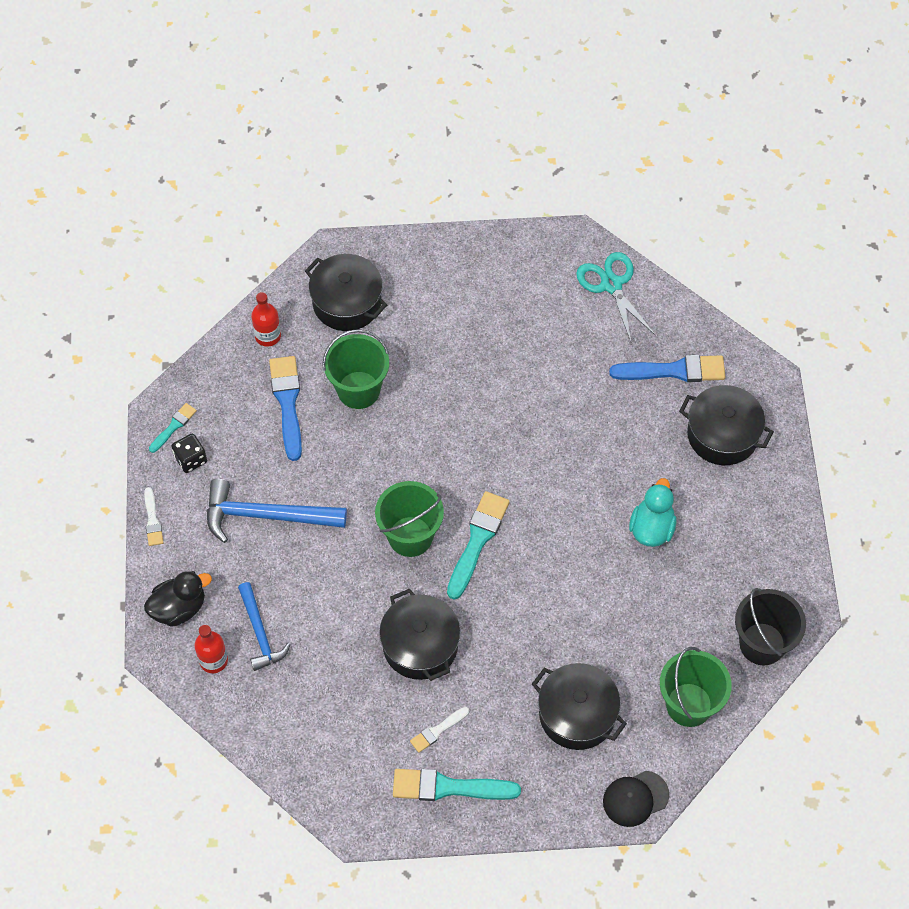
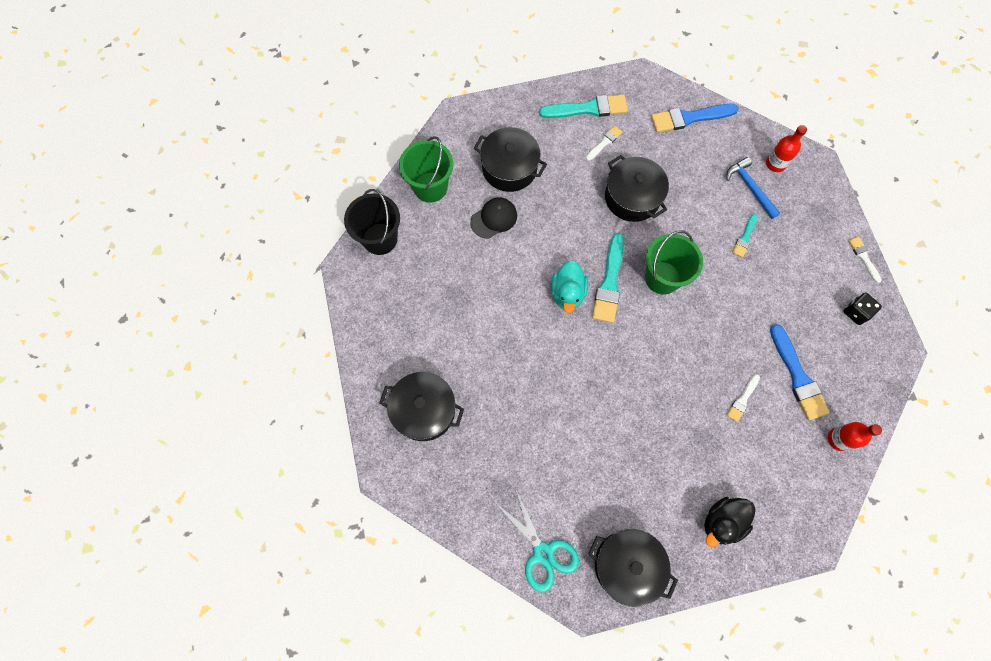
camera: 170 degrees right, 10 degrees up
black duck [144,571,212,627] -> black duck moved to [704,497,755,547]
turquoise brush [149,403,197,453] -> turquoise brush moved to [732,214,758,258]
blue hammer [207,479,347,543] -> none
black pot [305,254,387,331] -> black pot moved to [588,529,678,607]
green bucket [322,329,389,409] -> white brush [727,374,760,422]
black cap [603,771,669,827] -> black cap moved to [470,197,517,239]
blue brush [609,355,726,382] -> blue brush moved to [651,104,739,133]
turquoise duck [629,478,677,547] -> turquoise duck moved to [551,260,588,313]

